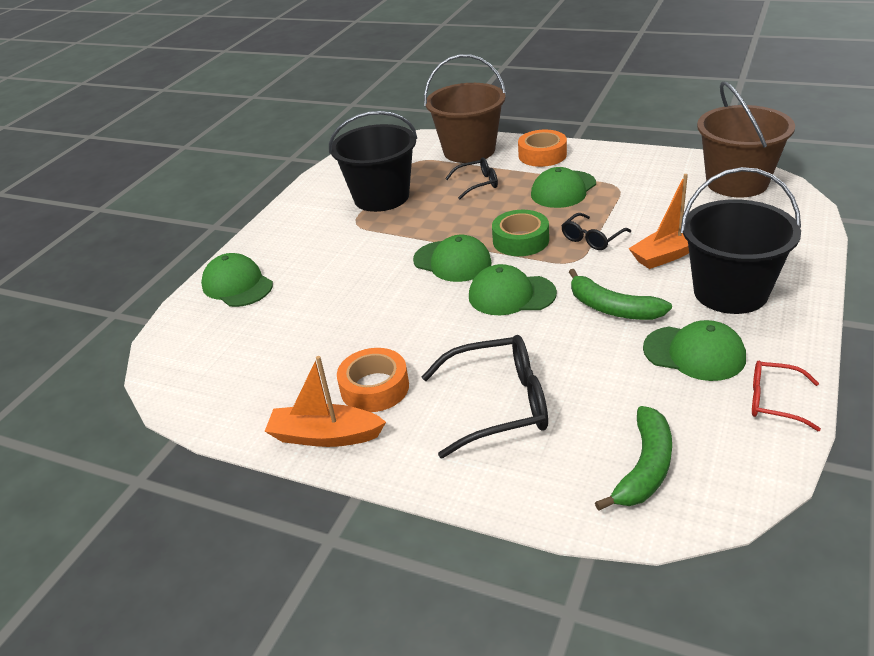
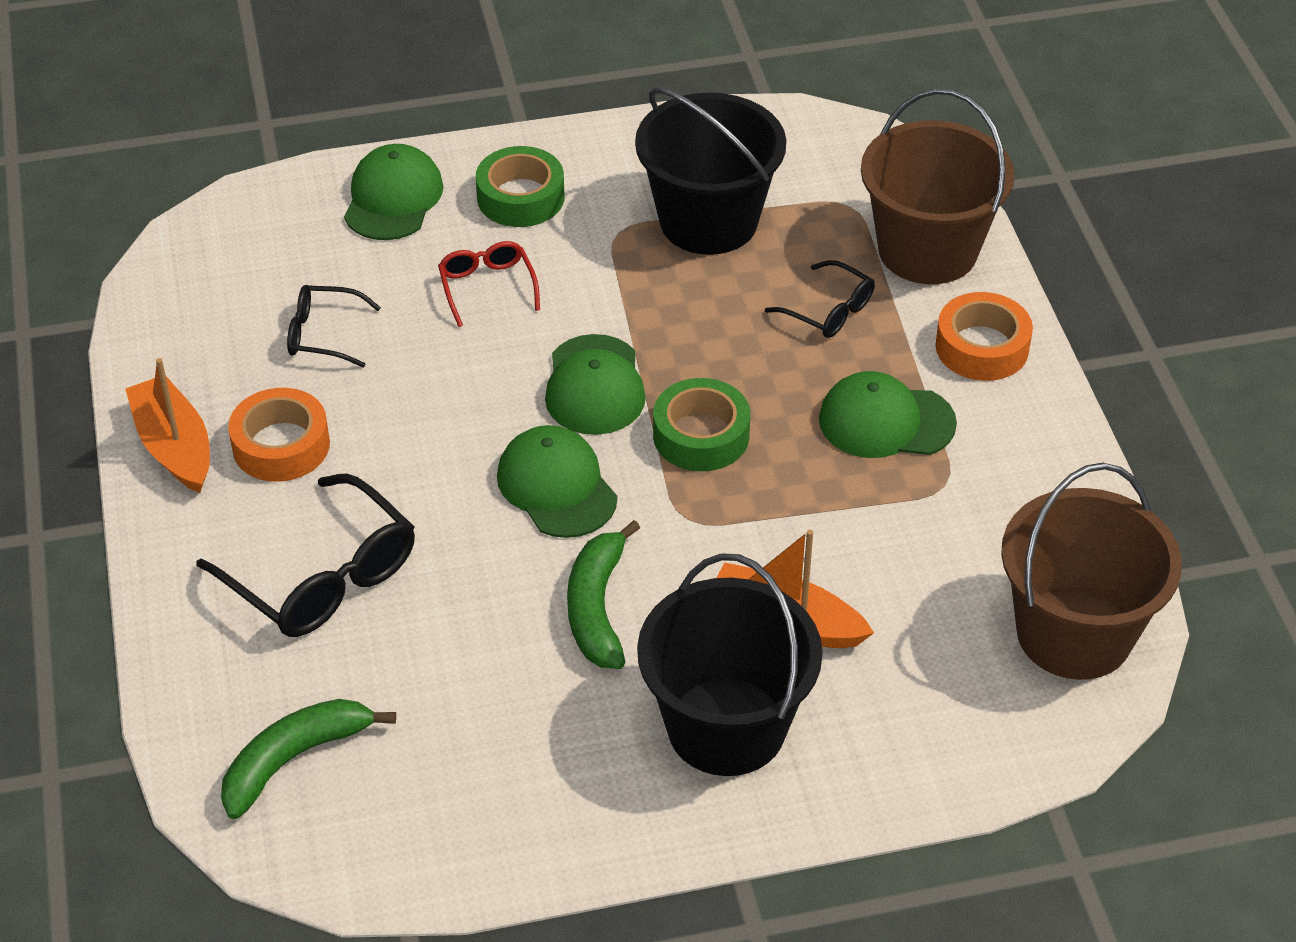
camera: 50 degrees right, 10 degrees up
black glasses [561,213,631,250] -> black glasses moved to [287,285,381,367]
green banana [595,406,672,511] -> green banana turned 150 degrees clockwise [221,699,396,819]
green cap [643,320,746,381] -> none
red glasses [752,361,821,431] -> red glasses moved to [438,241,540,327]
none -> green tape [476,146,564,227]

